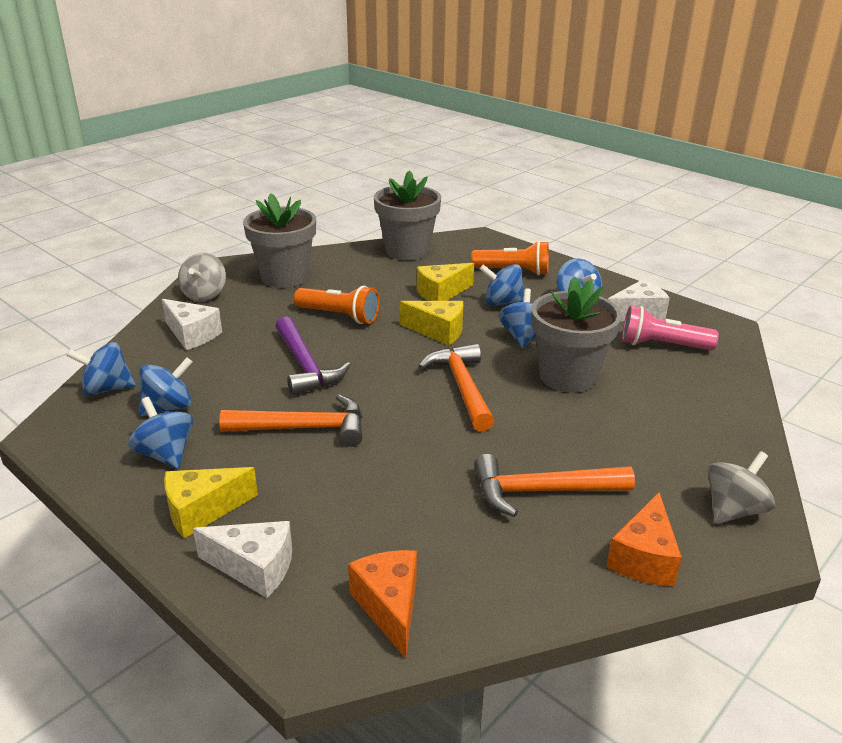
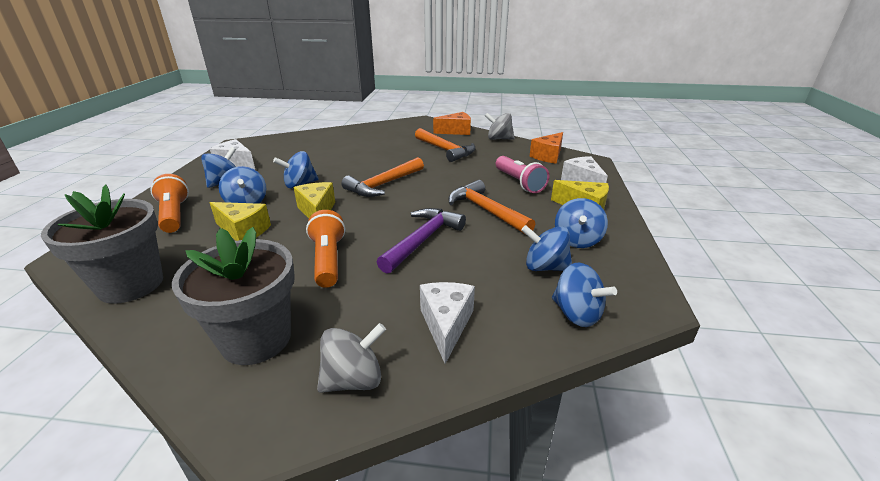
camera: 125 degrees left, 0 degrees up
grey flower pot [531,277,622,393] -> none
pink flashlight [622,306,719,350] -> pink flashlight moved to [496,156,549,193]
grey spinning top [707,451,775,524] -> grey spinning top moved to [485,113,515,140]

